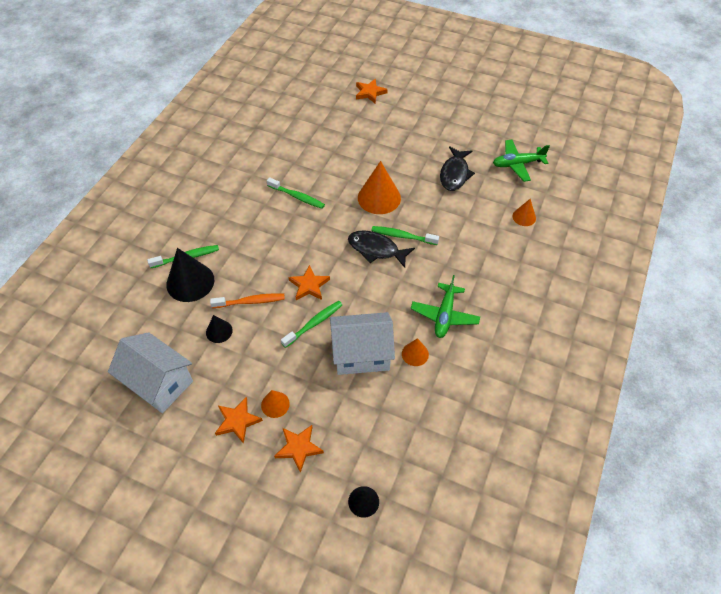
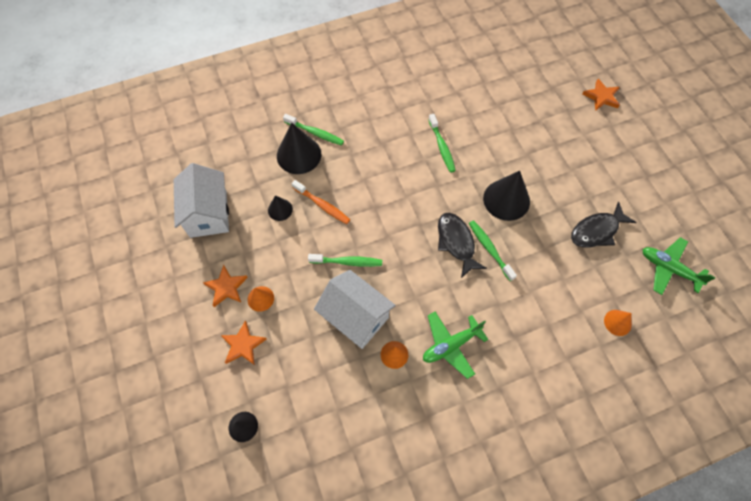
camera: 45 degrees right, 10 degrees up
orange star [288,265,330,300] -> none
orange cone [358,161,401,214] -> black cone [483,171,530,221]

